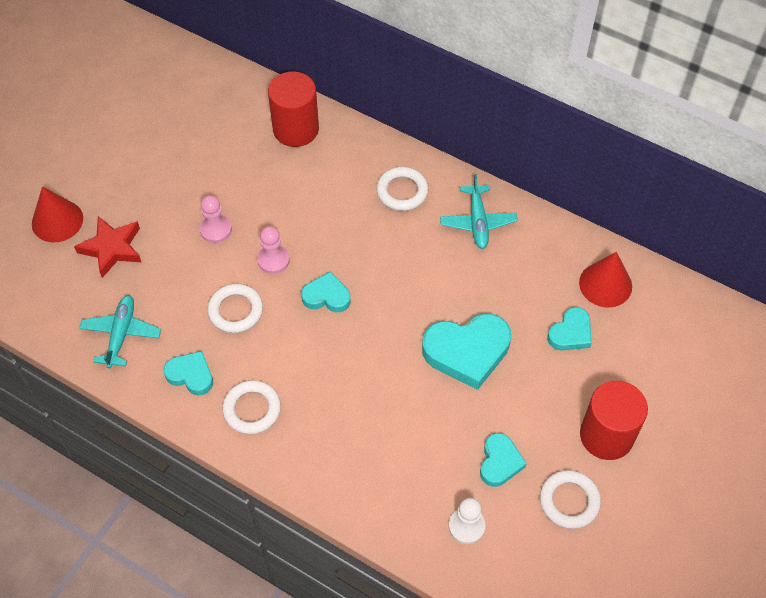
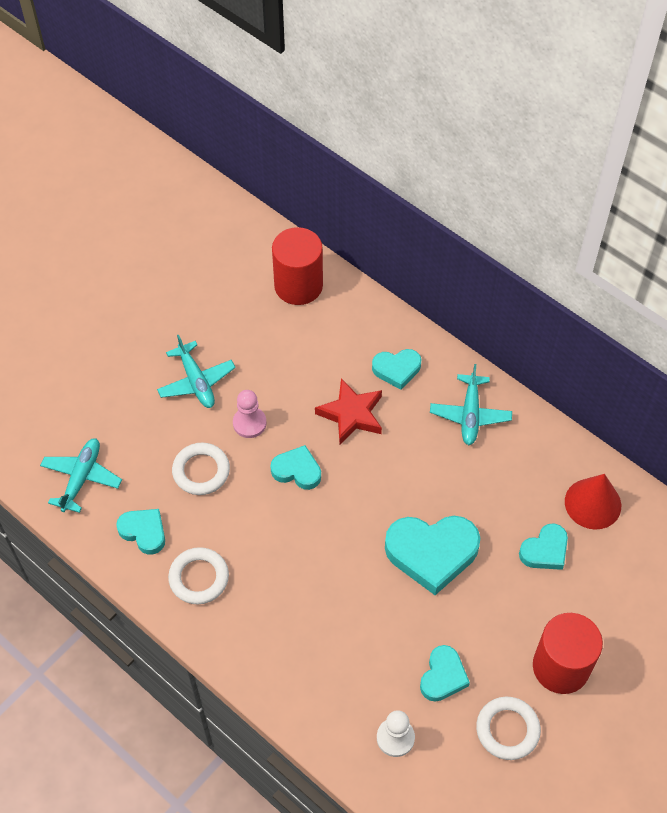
camera: 10 degrees right, 0 degrees up
red cone [32,186,83,242] -> none
red star [74,216,141,278] -> red star moved to [315,378,382,444]
pink pawn [200,195,232,243] -> turquoise plane [157,335,236,408]
white ring [376,167,429,211] -> turquoise heart [372,349,421,390]

